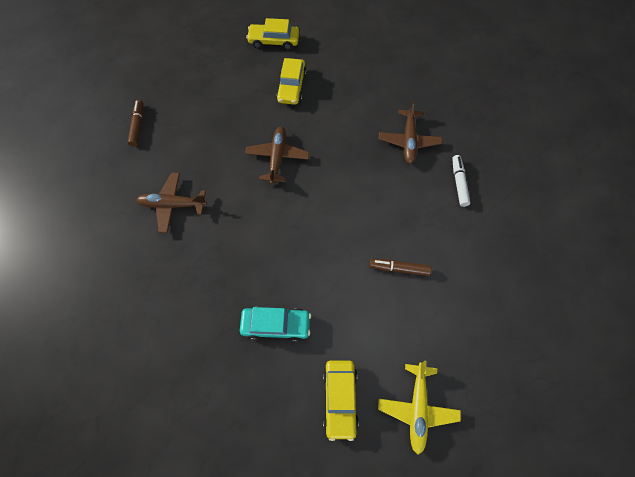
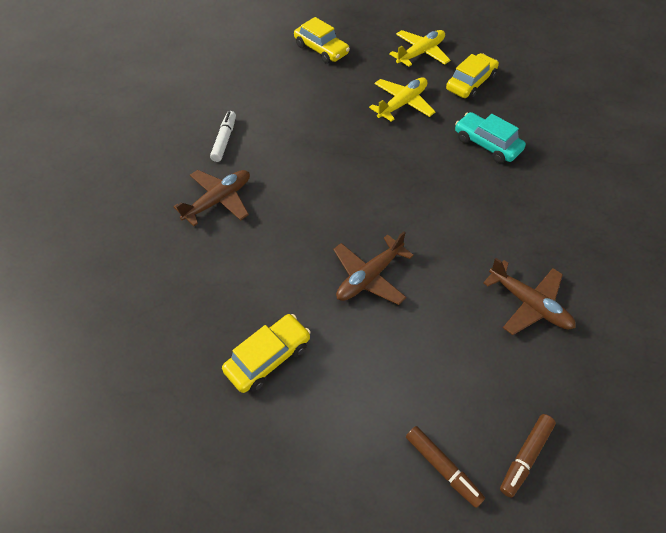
camera: 140 degrees left, 10 degrees down
yellow car [246,18,299,50] -> yellow car moved to [294,17,350,64]
brown marker [369,259,431,276] -> brown marker moved to [406,426,485,508]
white marker [452,155,470,207] -> white marker turned 150 degrees clockwise [210,111,236,162]
none -> yellow plane [369,77,435,122]

